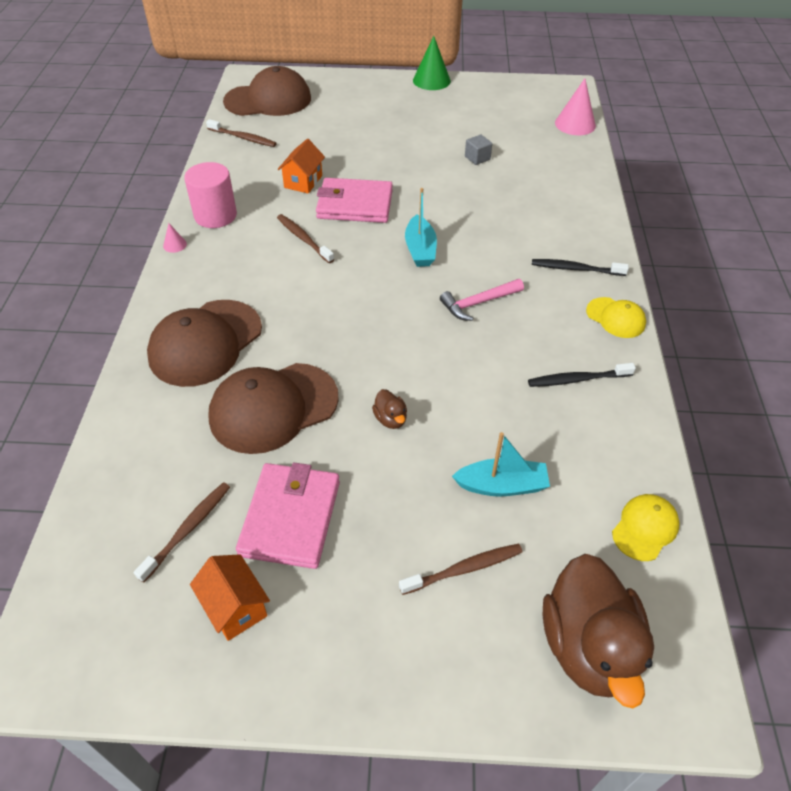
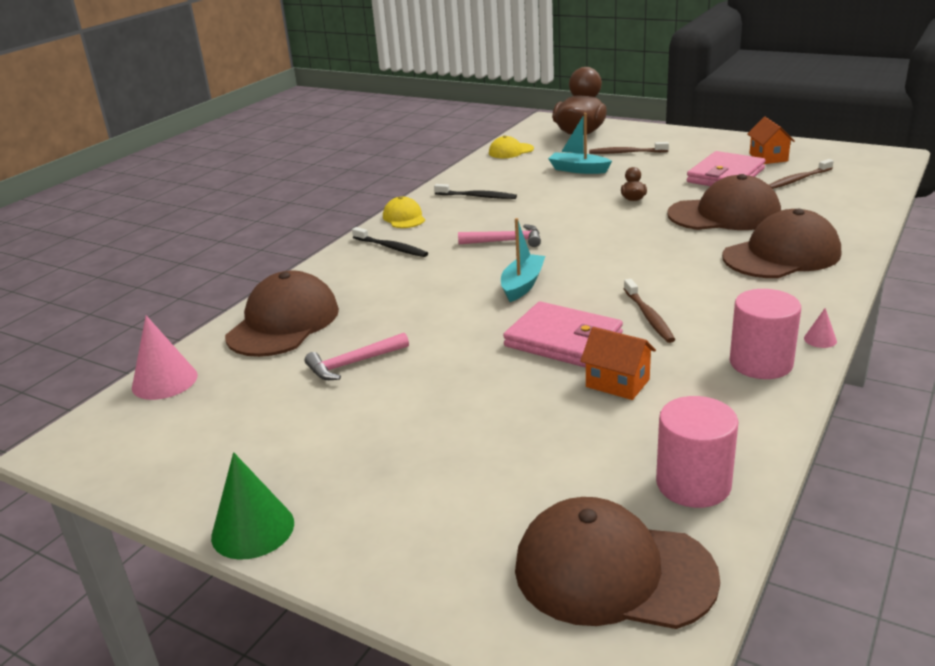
camera: 150 degrees left, 20 degrees down
brown toothbrush [206,119,277,147] -> pink cylinder [656,396,739,508]
orange house [278,139,325,194] -> orange house turned 75 degrees clockwise [580,327,656,400]
grey cube [465,135,492,165] -> pink hammer [305,333,409,380]
none -> brown cap [225,270,339,357]

